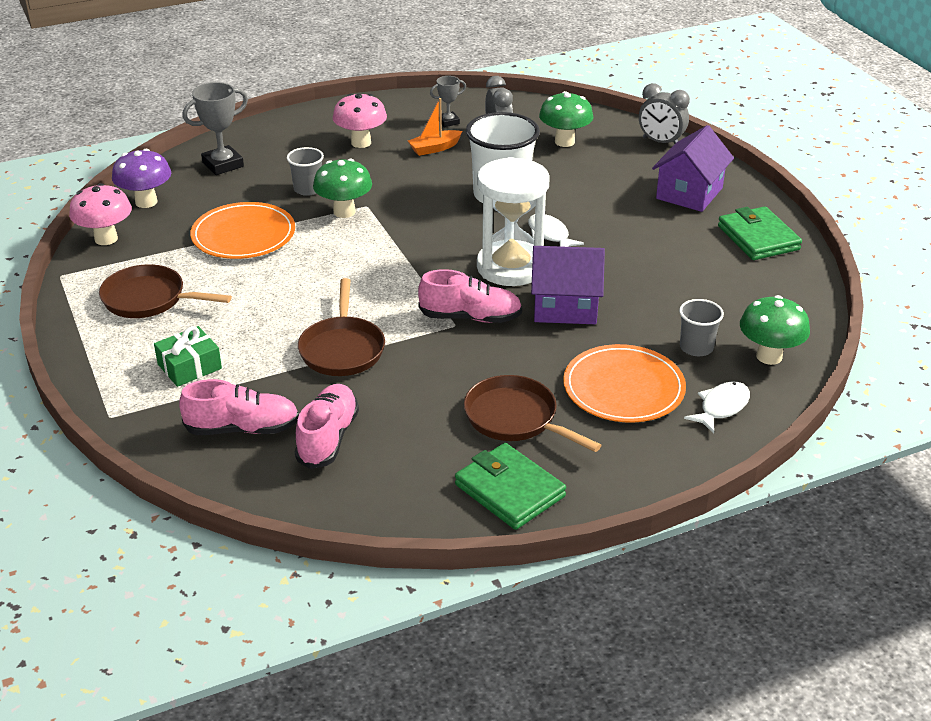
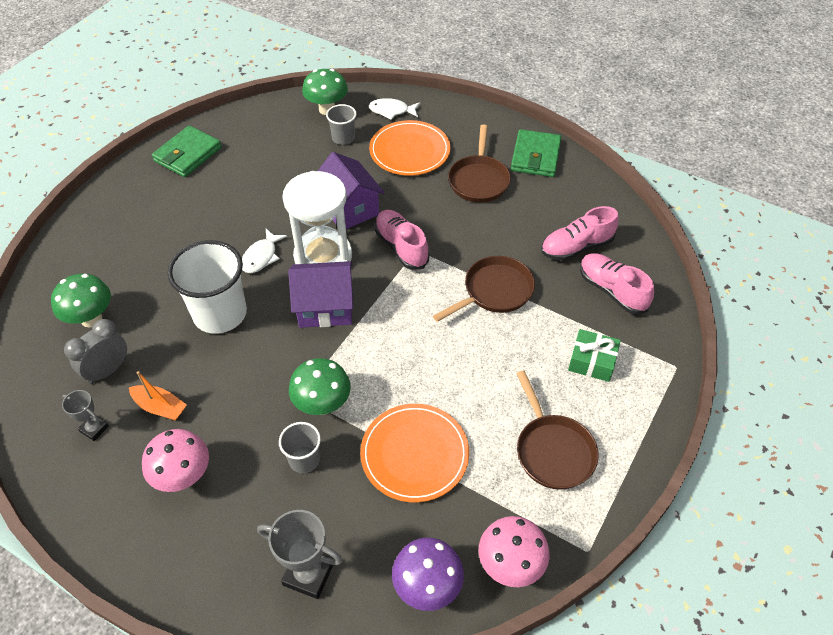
camera: 125 degrees left, 15 degrees up
grey clock [639,83,690,144] -> none
purple house [652,125,734,212] -> purple house moved to [288,261,353,328]

